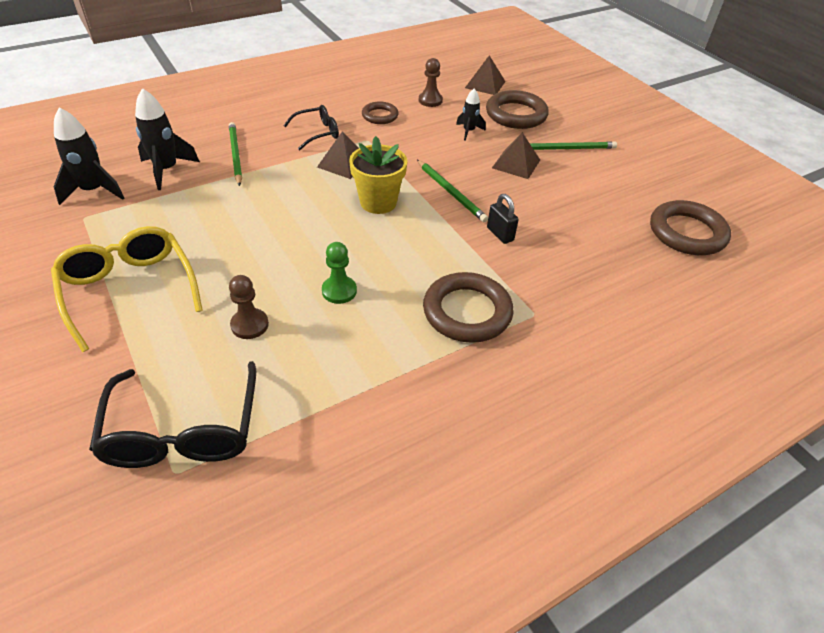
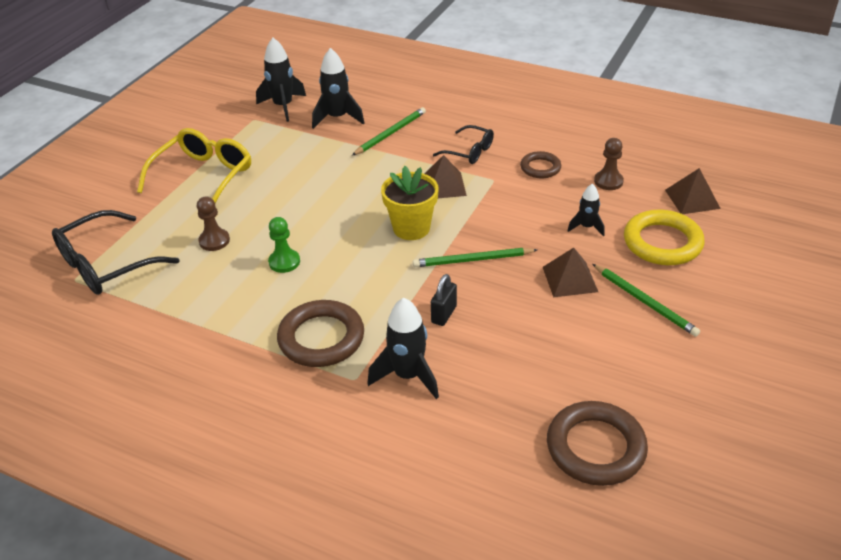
camera: 60 degrees right, 5 degrees down
green pencil [417,160,488,222] -> green pencil turned 60 degrees clockwise [413,248,537,267]
brown ring [486,90,549,129] -> yellow ring [624,209,705,265]
none -> black rocket [367,298,439,399]

